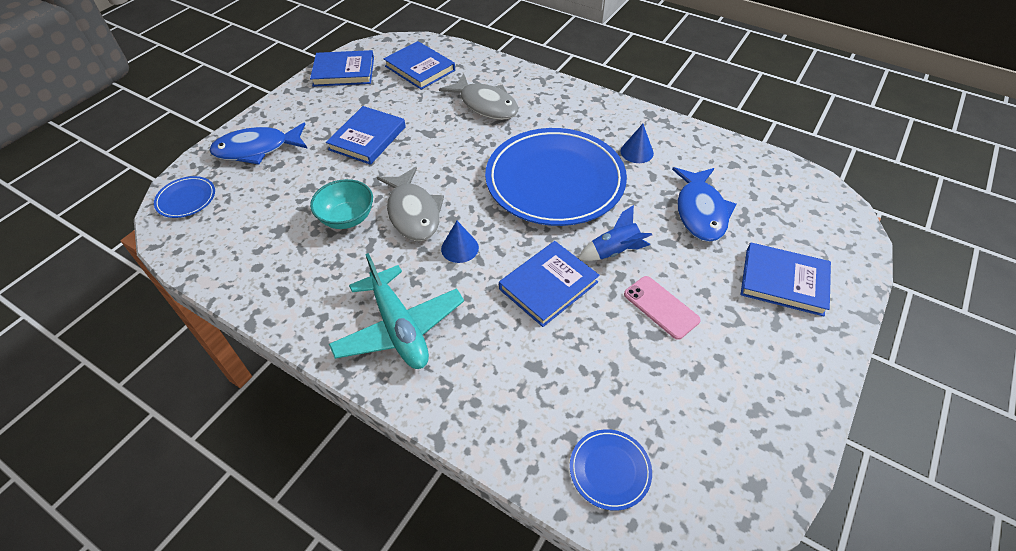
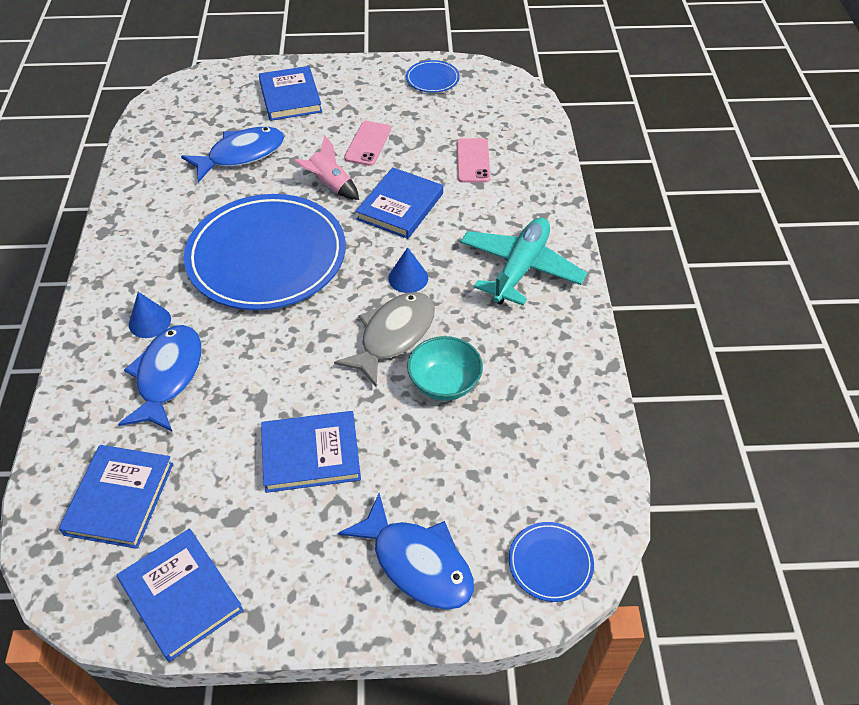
camera: 125 degrees left, 0 degrees up
grey fish [439,73,519,120] -> blue fish [118,325,202,431]
blue book [499,241,600,327] -> blue book turned 75 degrees counterclockwise [356,167,443,239]
blue plate [570,429,652,511] -> blue plate moved to [406,60,460,93]
blue rocket [578,205,652,261] -> pink rocket [294,135,359,200]
blue cone [621,124,654,163] -> blue cone moved to [129,292,171,338]
none -> pink phone [457,138,491,183]

